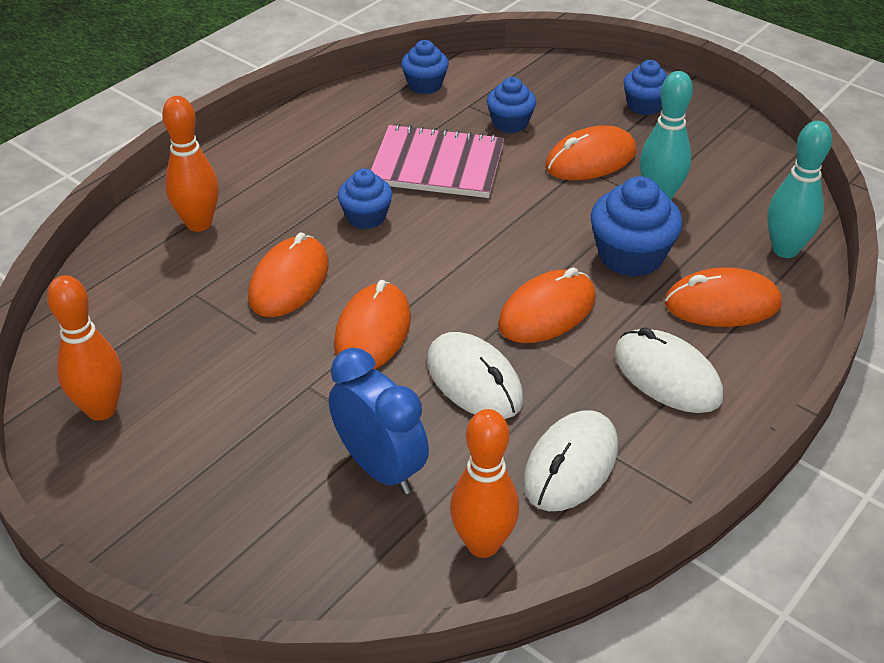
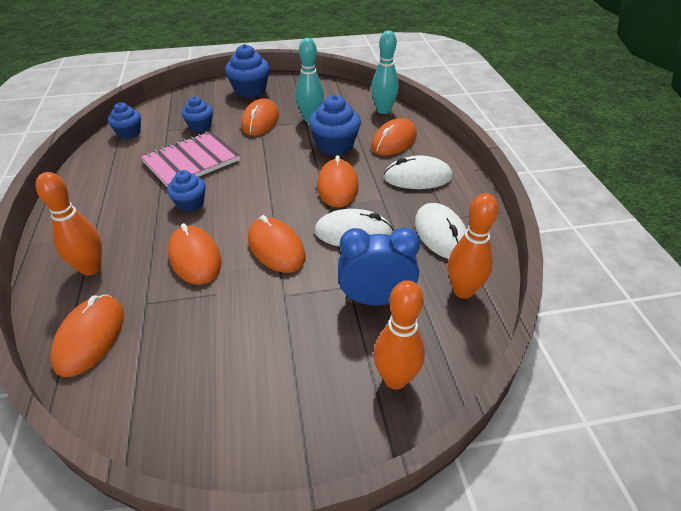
camera: 50 degrees left, 0 degrees up
orange bowling pin [47,275,123,421] -> orange bowling pin moved to [373,280,425,389]
blue cupcake [623,60,668,115] -> blue cupcake [225,44,270,98], size x1.59
none -> orange mouse [50,295,124,377]

